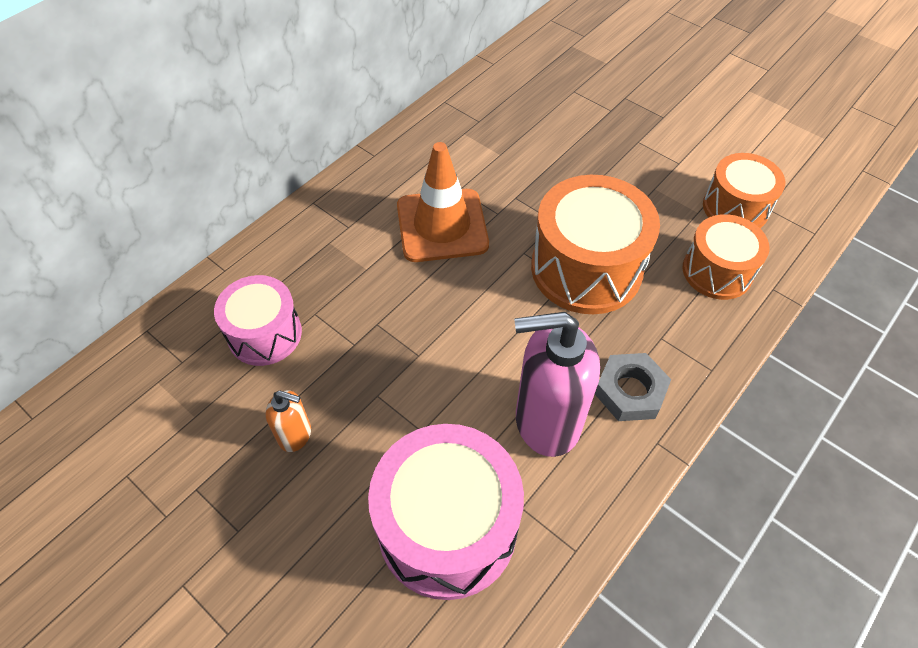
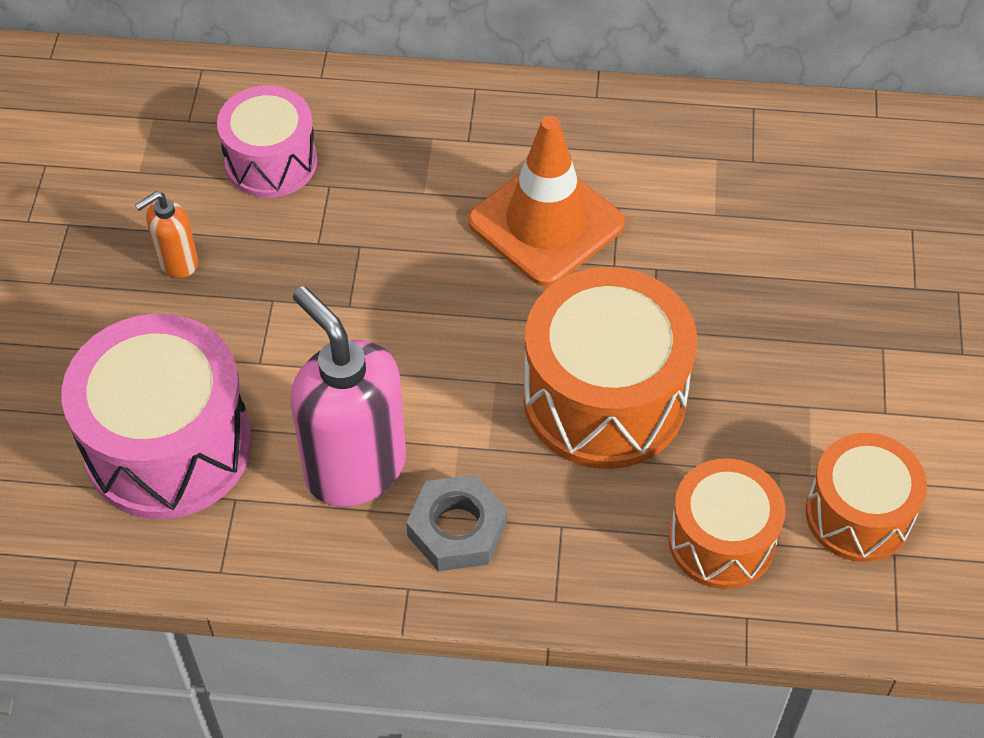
camera: 55 degrees right, 0 degrees up
orange soap dispenser [266,390,311,452] -> orange soap dispenser turned 75 degrees clockwise [135,191,198,278]

